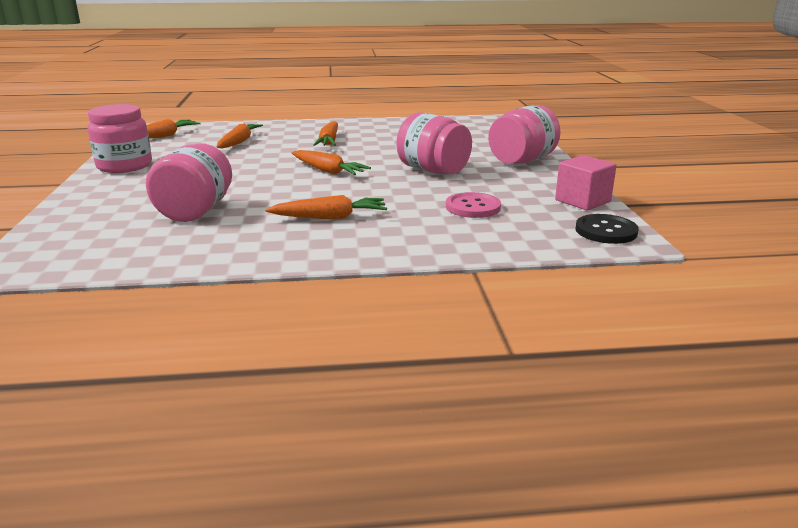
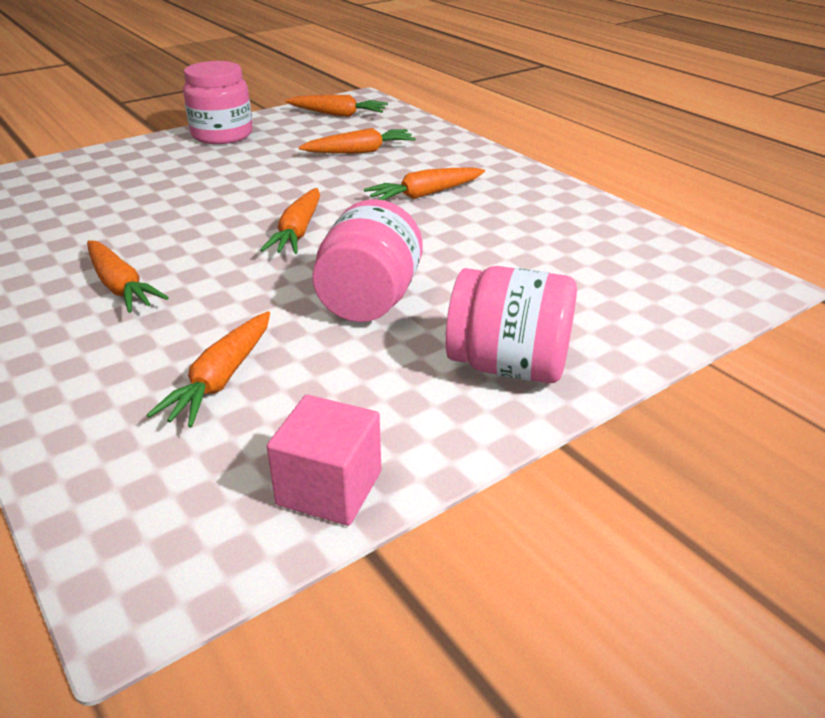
camera: 60 degrees right, 10 degrees up
pink jar [146,143,232,222] -> none
pink button [446,192,501,218] -> orange carrot [147,311,270,428]
black button [575,214,639,244] -> none

